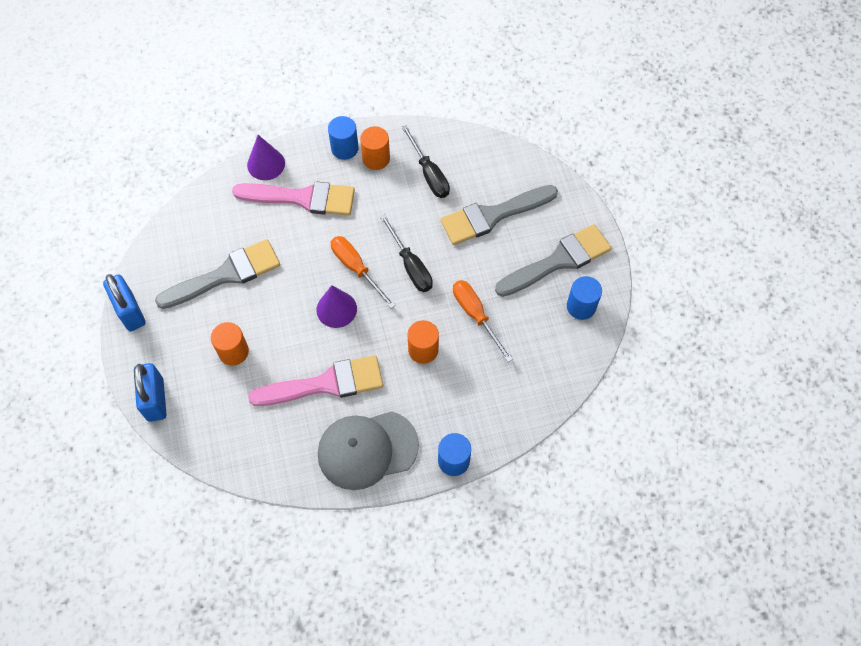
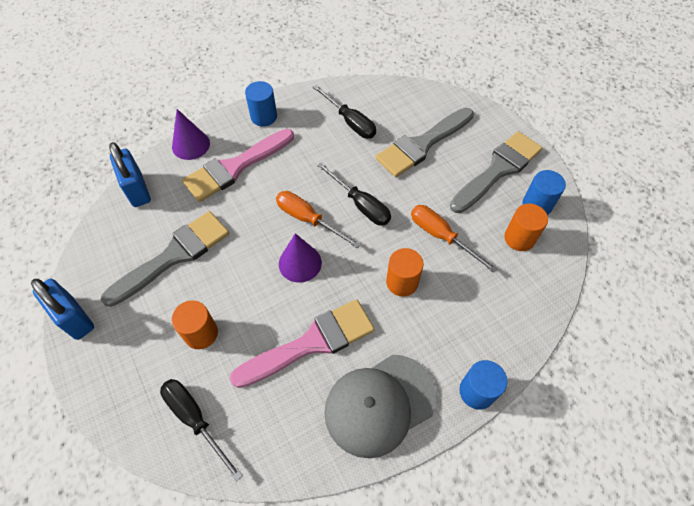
camera: 15 degrees left, 5 degrees down
blue padlock [134,363,167,422] -> blue padlock moved to [109,142,151,207]
pink brush [232,182,355,216] -> pink brush turned 150 degrees clockwise [182,129,294,202]
orange cylinder [360,126,390,170] -> orange cylinder moved to [504,204,548,251]
none -> black screwdriver [160,379,243,481]

